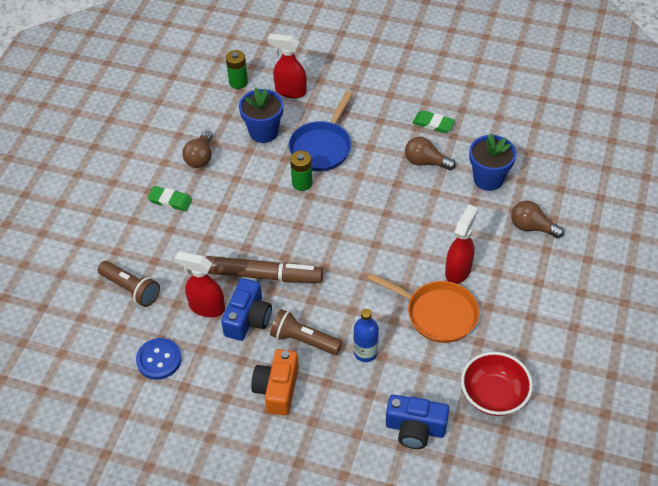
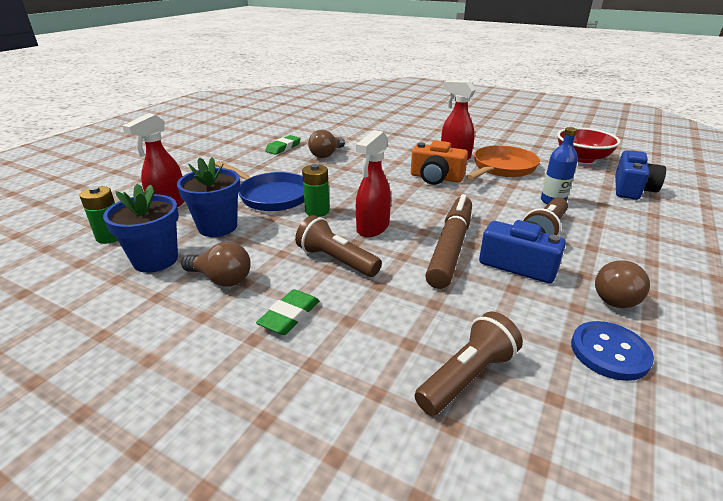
camera: 80 degrees left, 20 degrees down
red spray bottle [174,251,225,317] -> red spray bottle moved to [355,130,391,237]
orange camera [251,349,299,416] -> orange camera moved to [411,140,468,185]
blue flower pot [469,133,516,191] -> blue flower pot moved to [103,184,179,273]
brown light bulb [511,201,564,238] -> brown light bulb moved to [595,260,650,308]
none -> brown flashlight [295,215,382,277]

